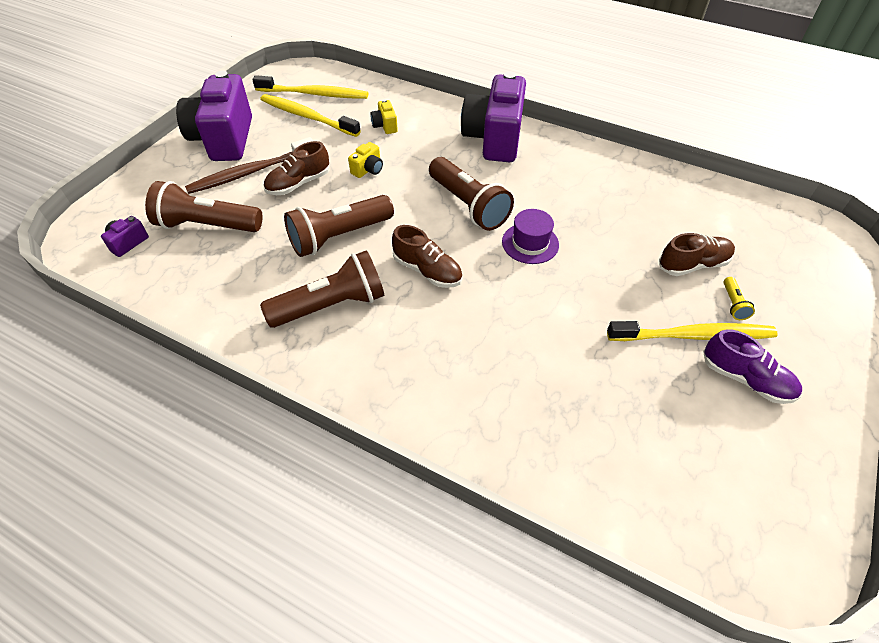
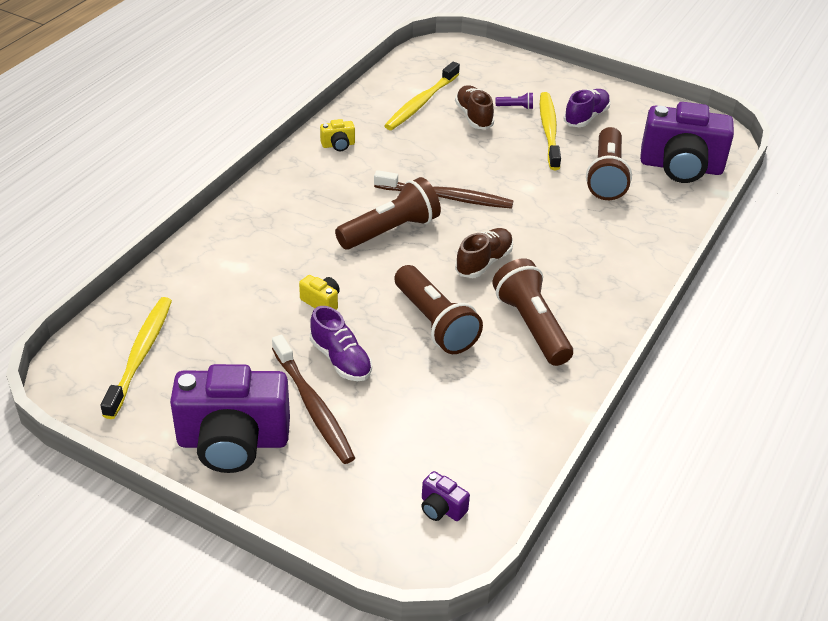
camera: 90 degrees left, 10 degrees down
brown flashlight [145,181,263,232] -> brown flashlight moved to [586,127,632,200]
yellow toothbrush [260,94,361,137] -> yellow toothbrush moved to [384,62,460,130]
brown shoe [264,141,330,195] -> purple shoe [310,306,372,381]
yellow camera [370,99,398,134] -> yellow camera moved to [320,119,355,151]
purple camera [461,71,526,162] -> purple camera moved to [640,102,734,183]
purple hat [502,209,559,264] -> brown toothbrush [374,170,514,209]
yellow flashlight [724,277,755,320] -> purple flashlight [496,92,533,110]

